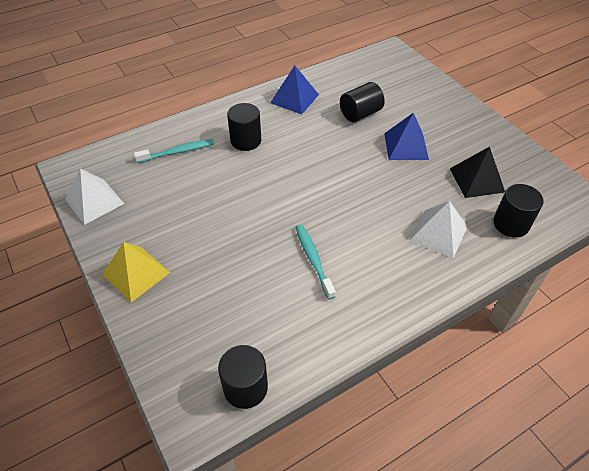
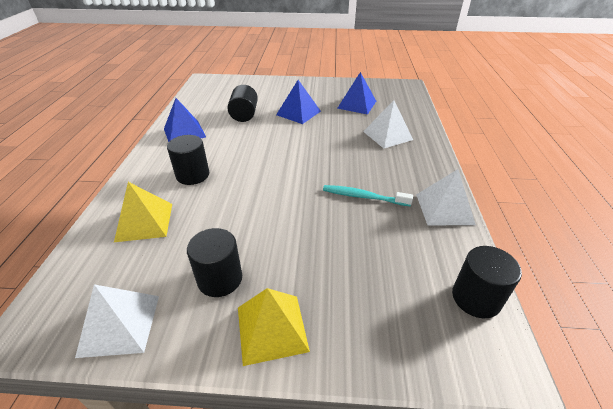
camera: 55 degrees left, 10 degrees down
turquoise toothbrush [134,139,214,163] -> yellow pyramid [114,182,172,242]
black pyramid [450,147,505,198] -> blue pyramid [337,72,376,115]
black cylinder [493,184,544,238] -> black cylinder moved to [187,228,242,297]
none -> white pyramid [416,169,476,225]

